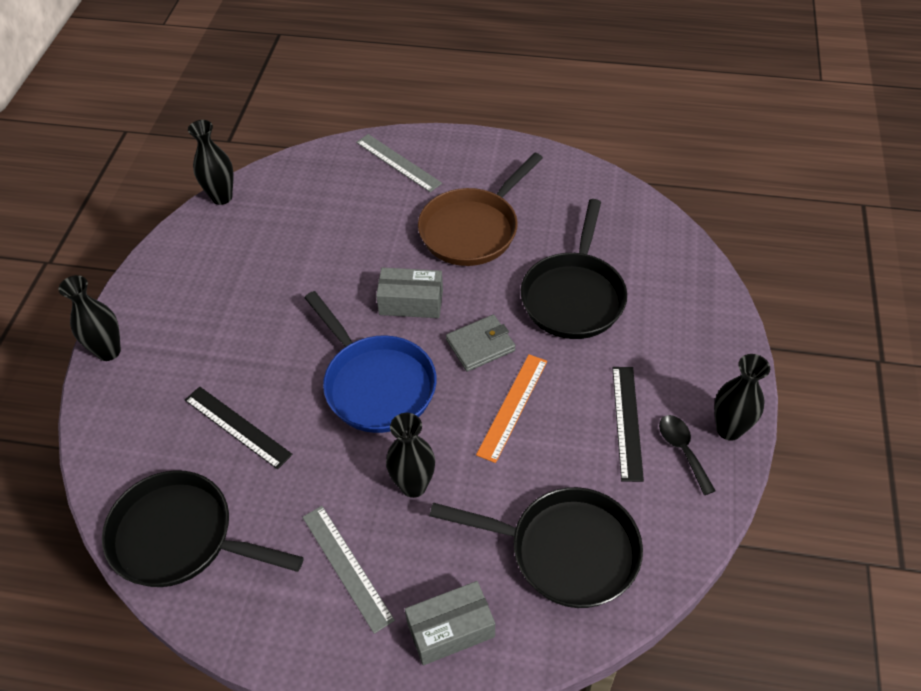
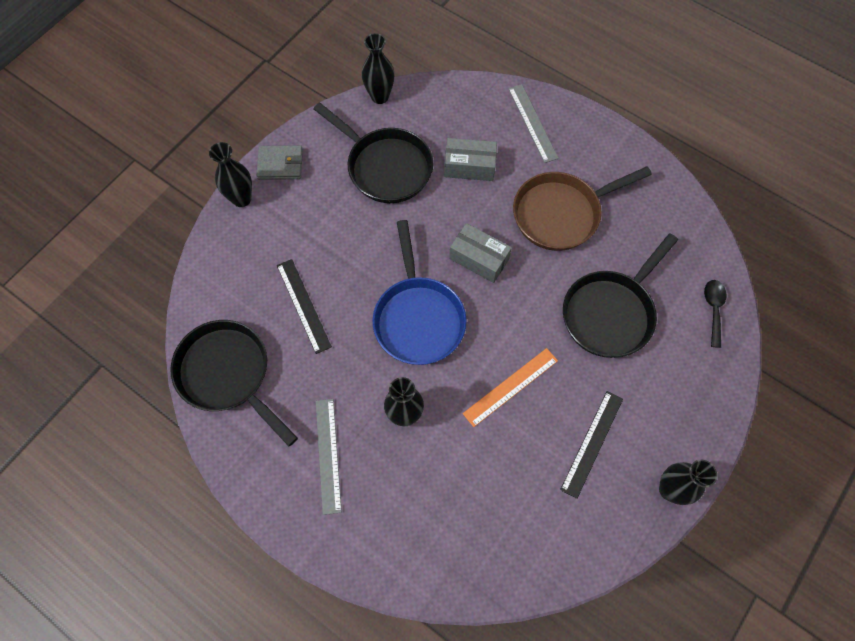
camera: 25 degrees right, 15 degrees up
grey box [405,581,495,665] -> grey box moved to [444,138,497,181]
black pan [429,487,643,608] -> black pan moved to [313,102,433,203]
grey wallet [446,315,516,372] -> grey wallet moved to [256,145,303,180]
black spoon [659,415,716,495] -> black spoon moved to [704,280,727,348]

